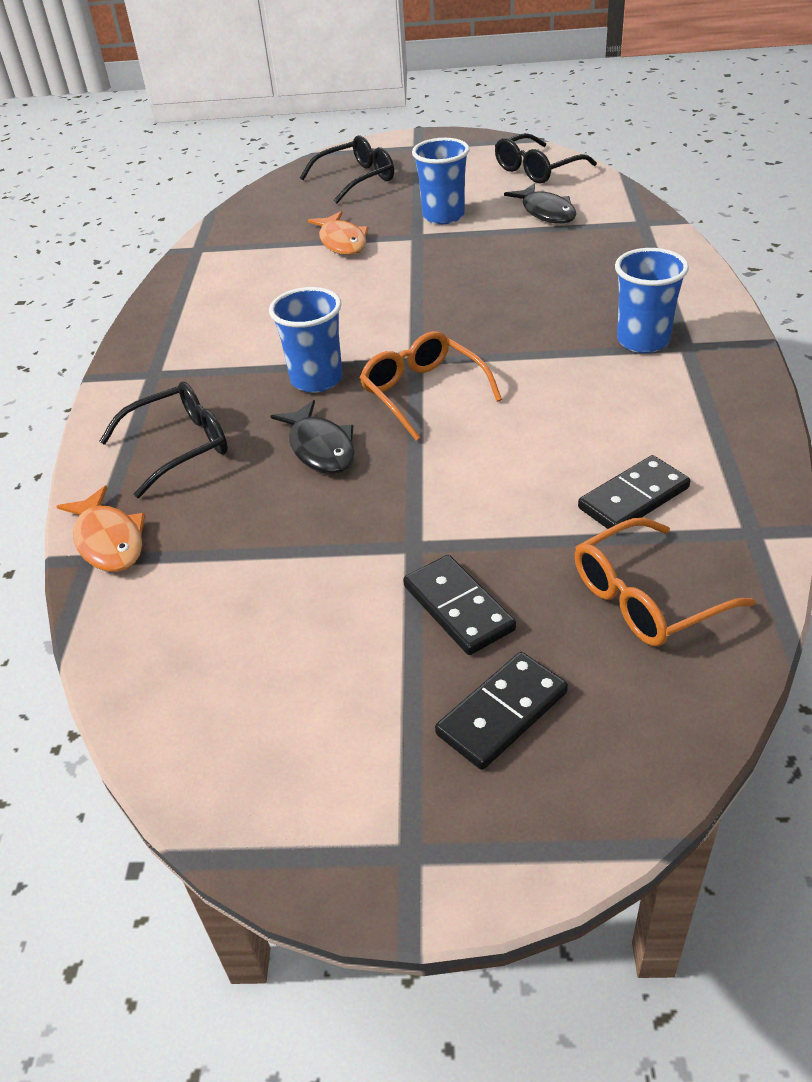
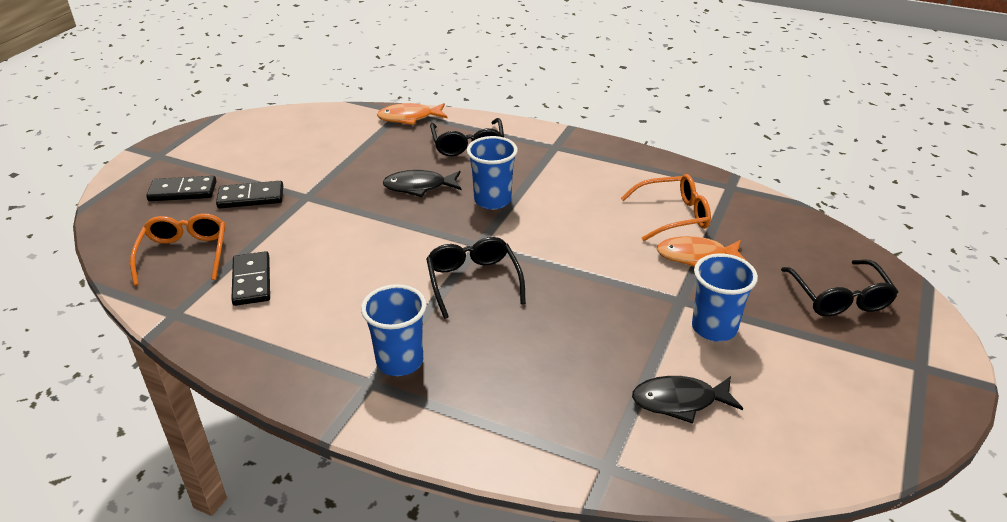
camera: 110 degrees right, 5 degrees down
orange glasses [360,331,502,441] -> orange glasses moved to [621,174,711,241]
black domino [435,652,568,770] -> black domino turned 75 degrees counterclockwise [146,176,216,201]
black glasses [495,133,597,183] -> black glasses moved to [426,237,526,319]

